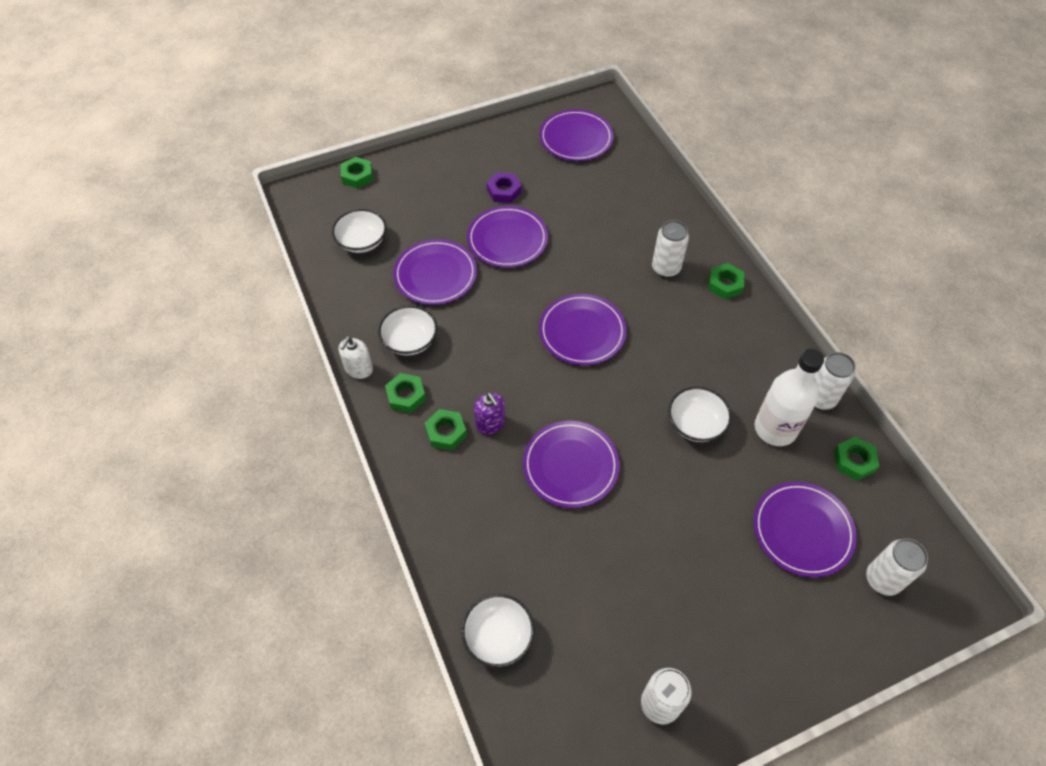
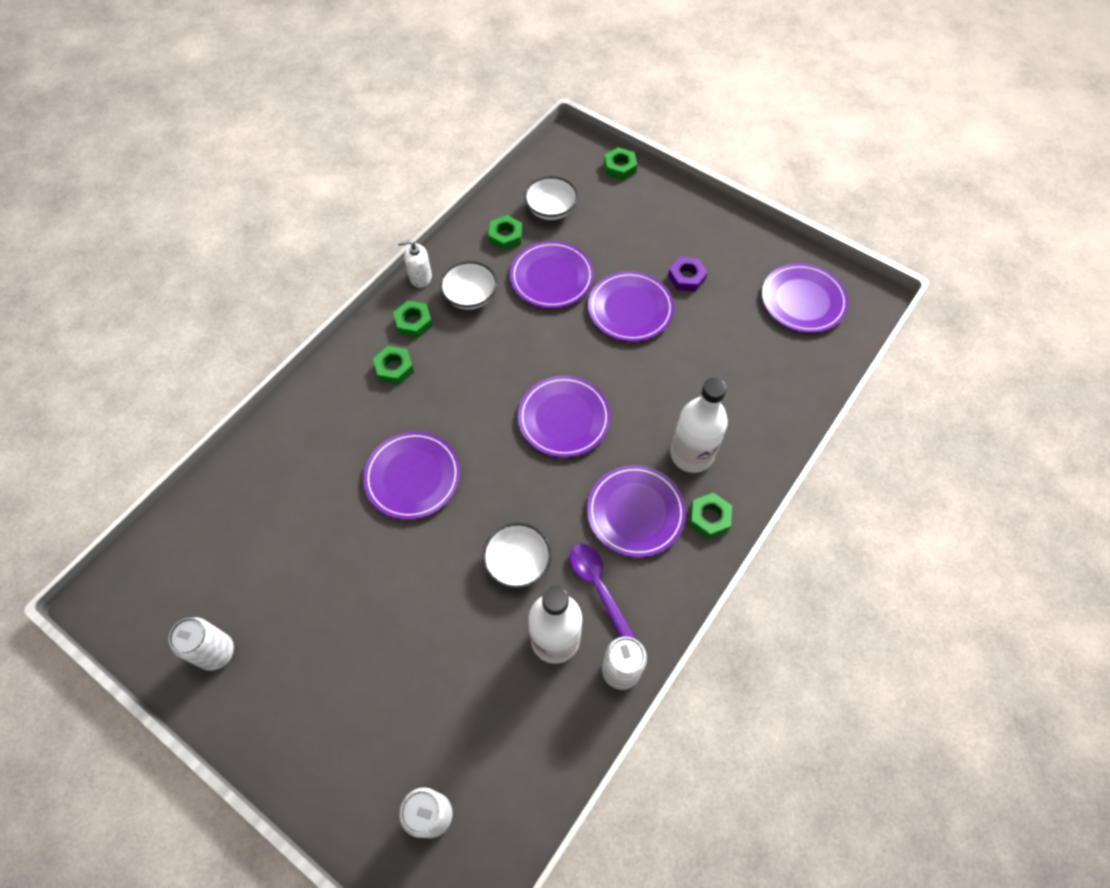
camera: 60 degrees right, 5 degrees up
white bowl [461,594,535,667] -> none
purple soap dispenser [474,393,505,435] -> none
white can [652,220,689,278] -> white bottle [670,378,728,473]
purple plate [754,482,857,577] -> purple plate moved to [587,465,686,557]
green nut [834,436,879,481] -> green nut moved to [488,215,523,251]
none -> purple spoon [570,543,637,640]

